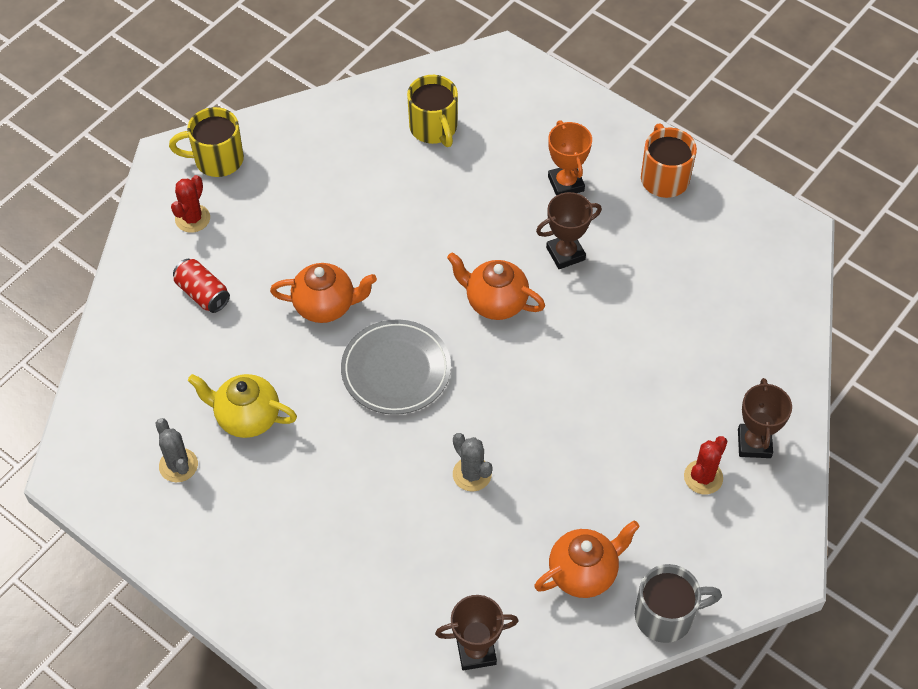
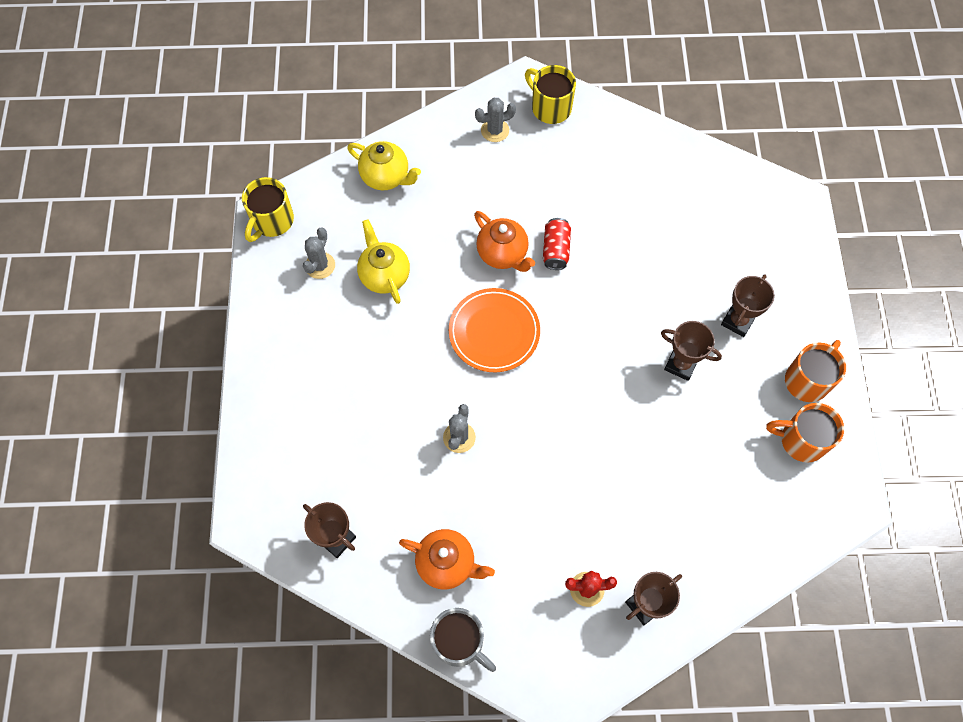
camera: 50 degrees right, 10 degrees up
red cactus [171,175,210,233] -> grey cactus [475,98,516,142]
red can [173,259,230,313] -> red can moved to [543,218,571,270]
grey plate [341,319,451,415] -> orange plate [449,288,540,372]
yellow mug [407,75,458,147] -> yellow mug moved to [242,177,294,242]
orange teapot [447,252,545,320] -> none
orange trophy [548,120,592,196] -> brown trophy [721,274,775,337]
none -> yellow teapot [347,141,421,190]
none -> orange mug [766,403,844,463]

